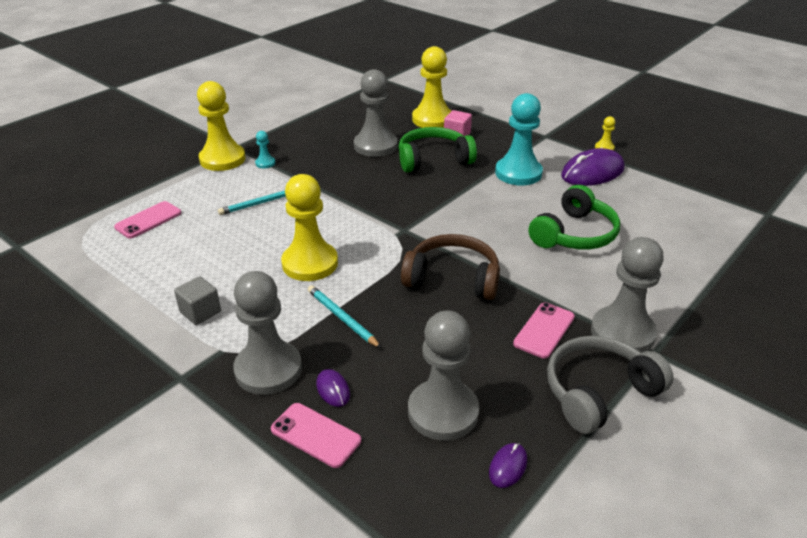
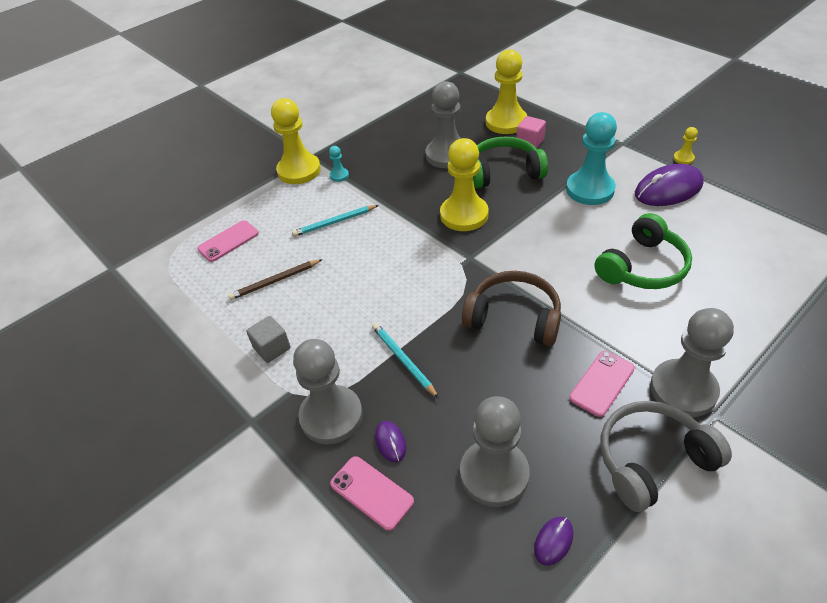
camera: 10 degrees right, 10 degrees up
yellow pawn [281,174,338,281] -> yellow pawn moved to [440,138,489,231]
none -> brown pencil [228,259,323,300]

